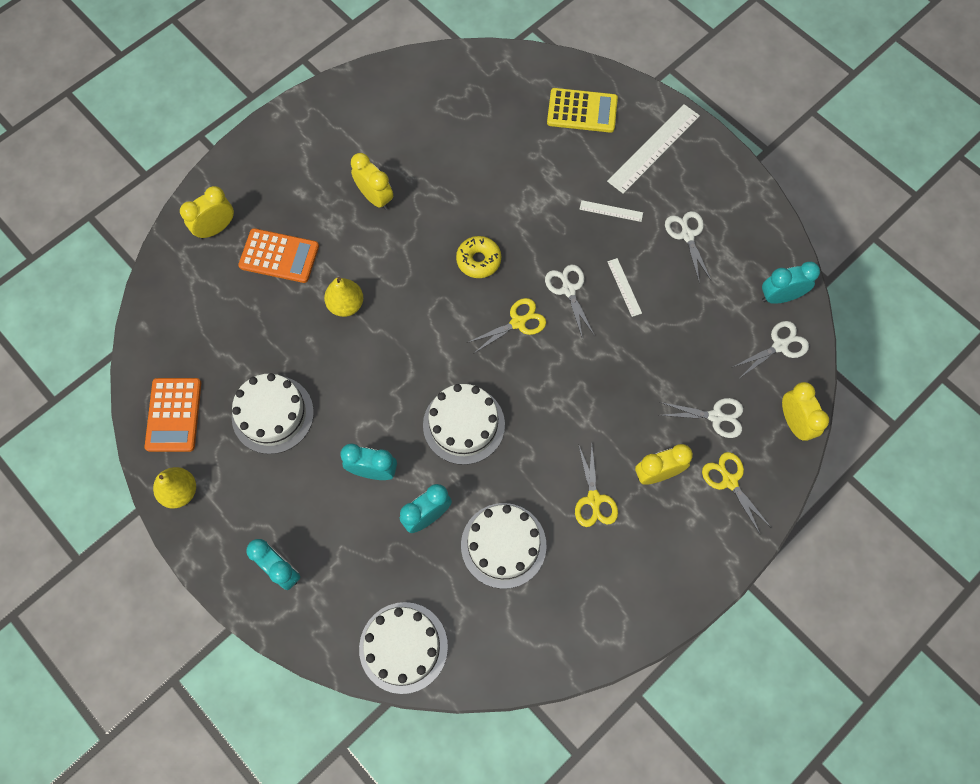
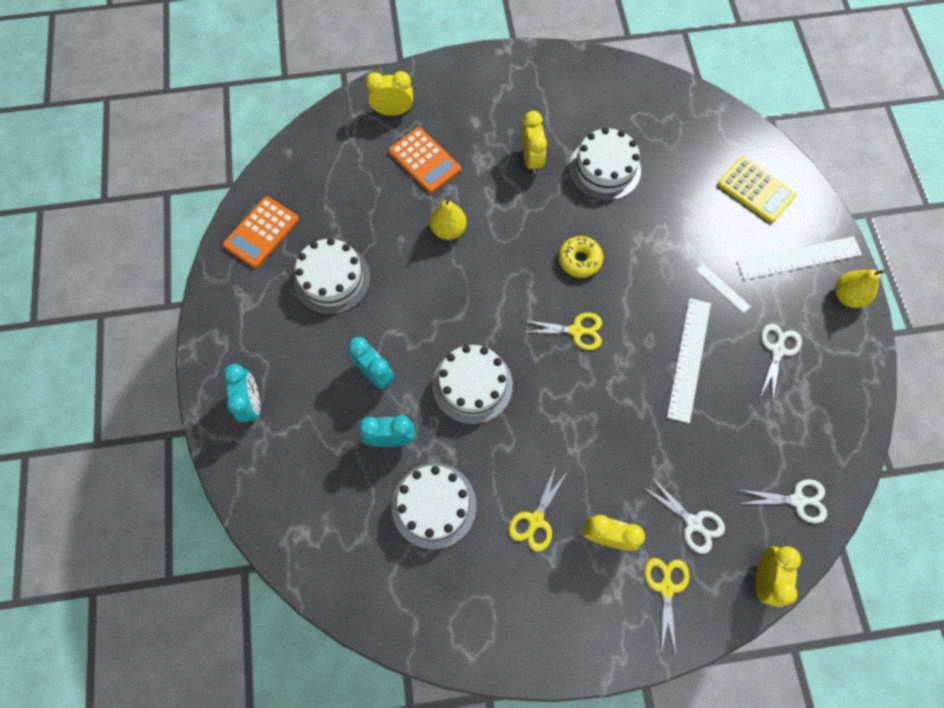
camera: 35 degrees right, 0 degrees up
yellow pear [153,467,196,509] -> yellow pear moved to [835,269,885,308]
white cake [359,602,448,694] -> white cake moved to [569,127,641,201]
white scissors [545,265,595,340] -> none
white ruler [607,258,642,317] -> white ruler [667,298,711,423], size x1.98
turquoise clock [762,261,820,304] -> none

